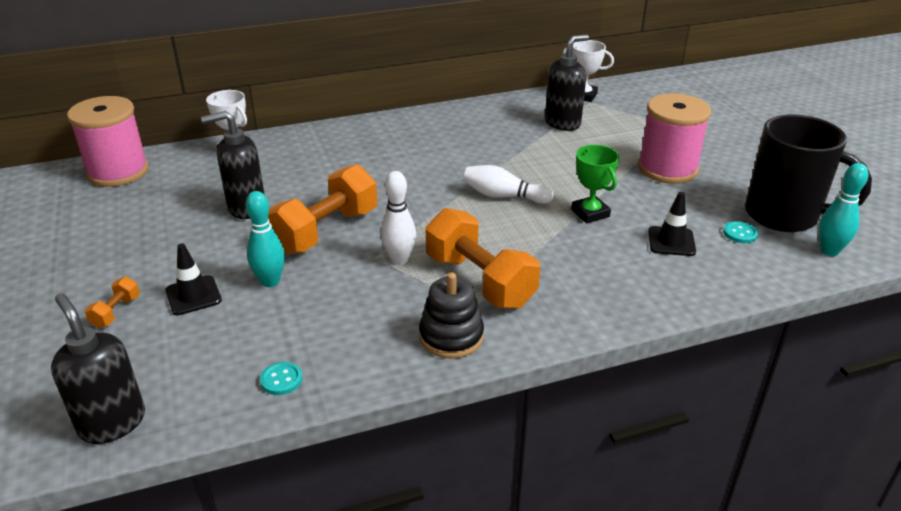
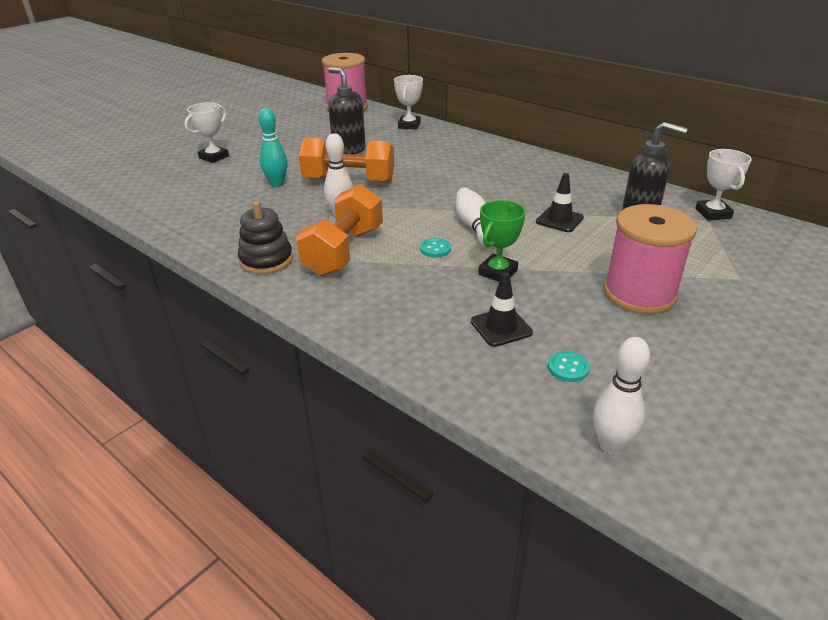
camera: 60 degrees right, 0 degrees up
black soap dispenser [51,293,145,444] -> none
orange dumbbell [85,277,140,328] -> white trophy [184,102,229,163]
black traffic cone [165,244,222,315] -> black traffic cone moved to [536,173,584,232]
turquoise button [260,362,303,395] -> turquoise button moved to [420,238,451,257]
black mug [745,114,872,232] -> none
turquoise bowling pin [819,163,868,256] -> white bowling pin [593,337,650,454]

